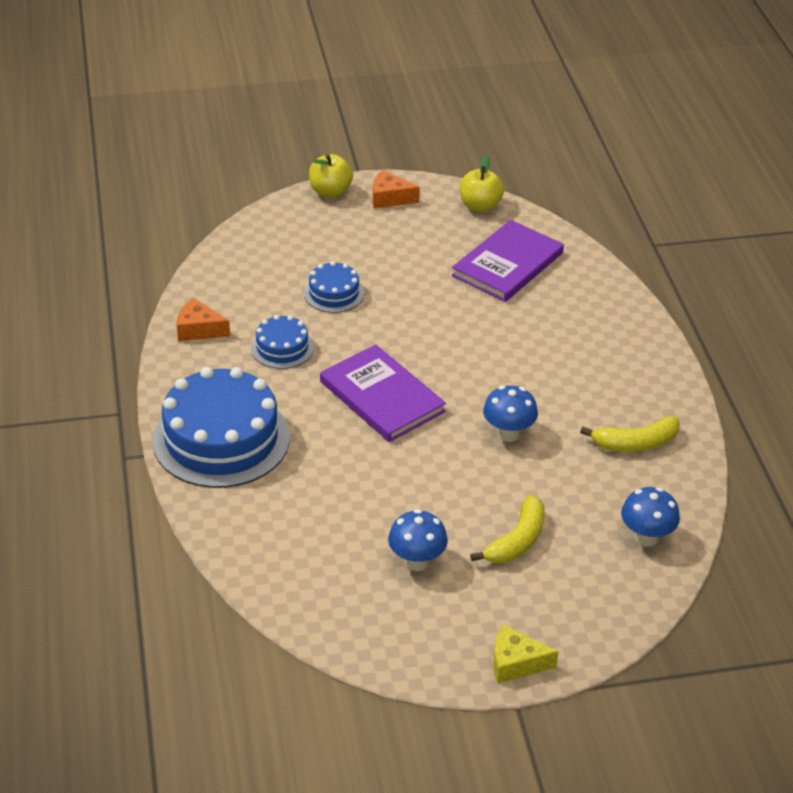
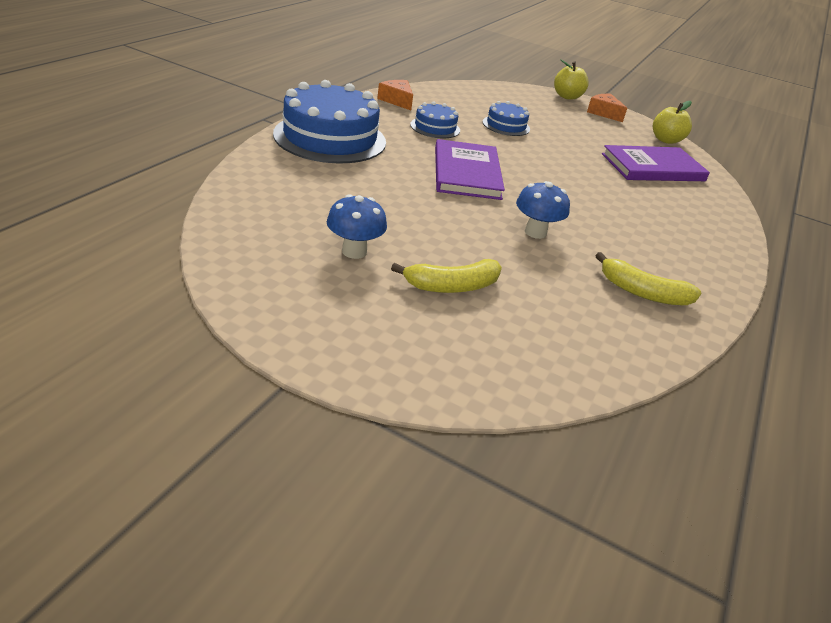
camera: 35 degrees right, 5 degrees down
yellow cheese [493,624,559,683] -> none
blue mushroom [621,487,680,546] -> none

